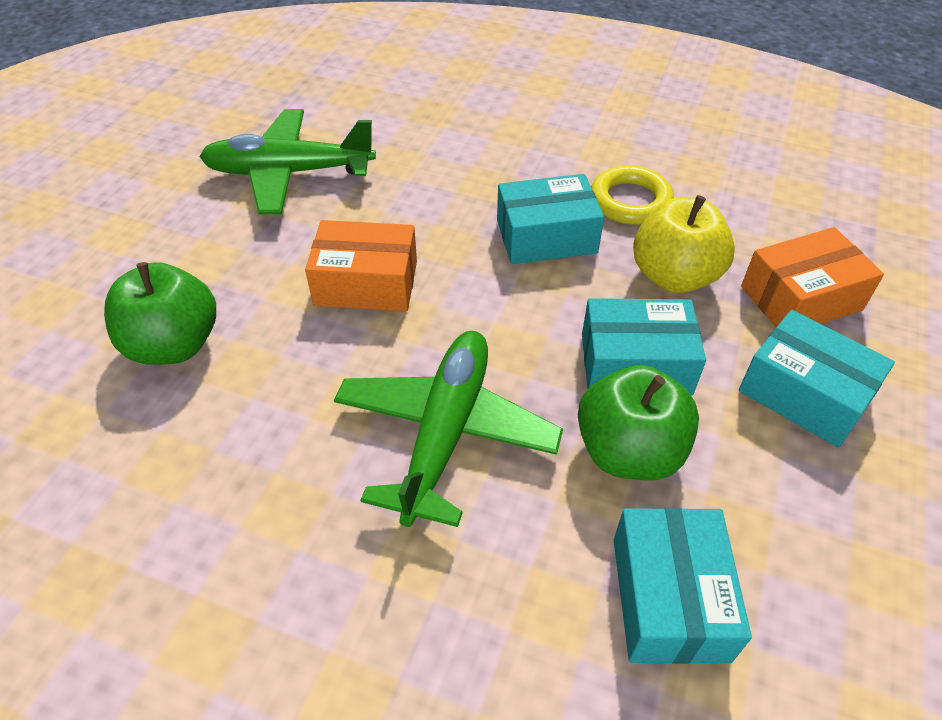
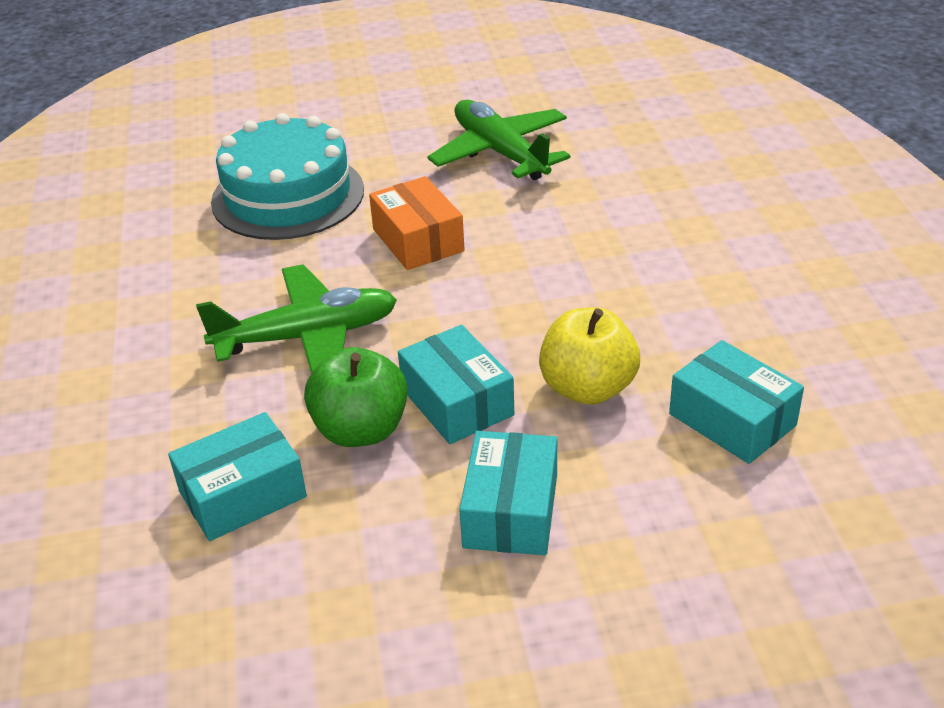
camera: 60 degrees right, 10 degrees down
green apple [104,262,216,365] -> turquoise cake [211,113,364,240]
turquoise box [497,174,604,264] -> turquoise box moved to [669,340,804,464]
yellow ring [591,165,674,225] -> none
orange box [741,227,884,327] -> none

